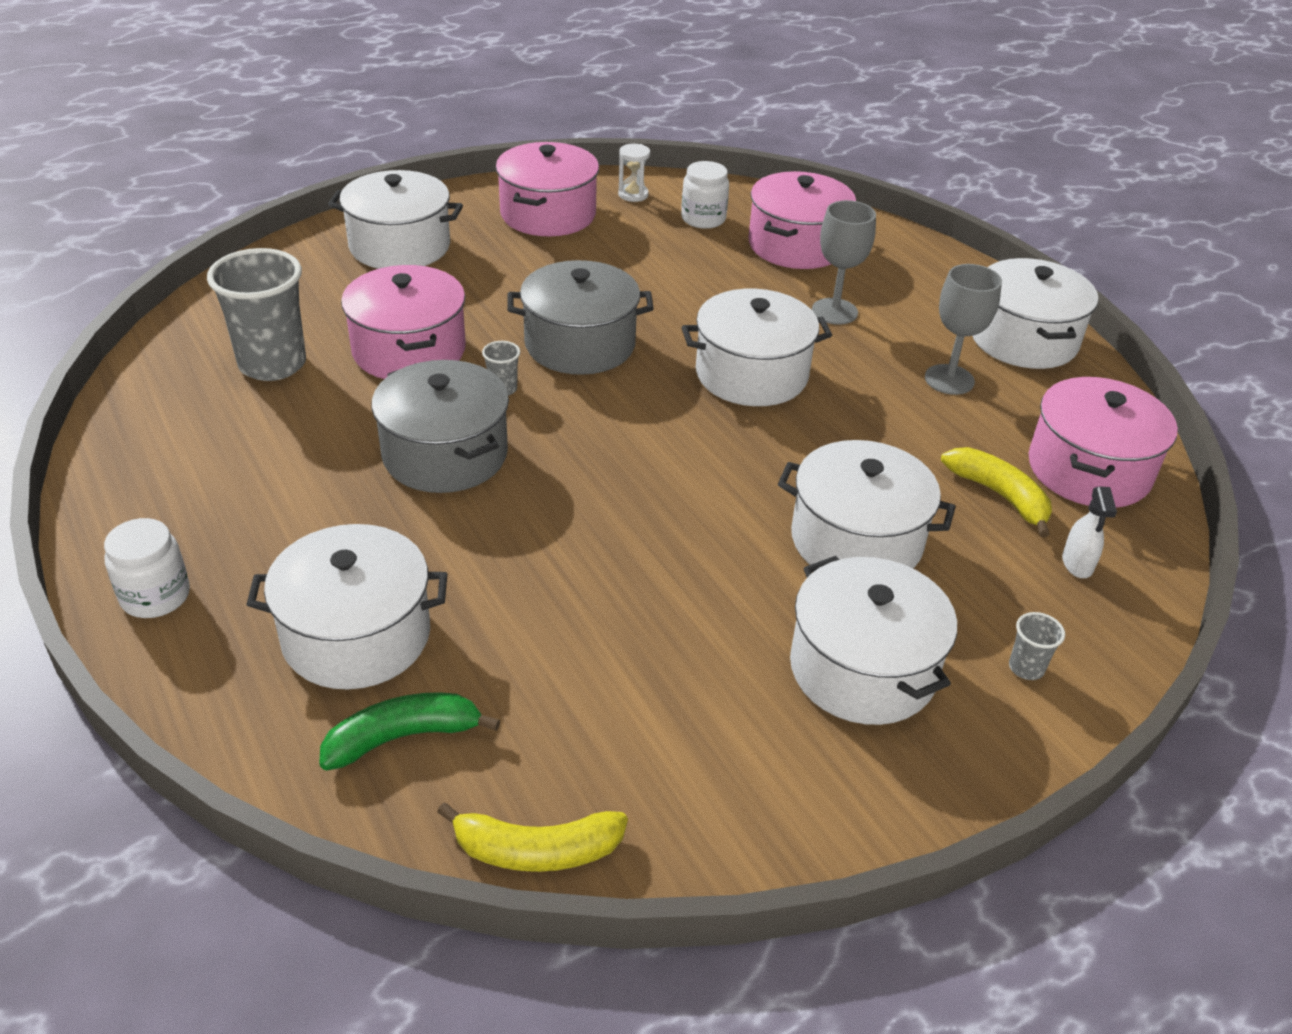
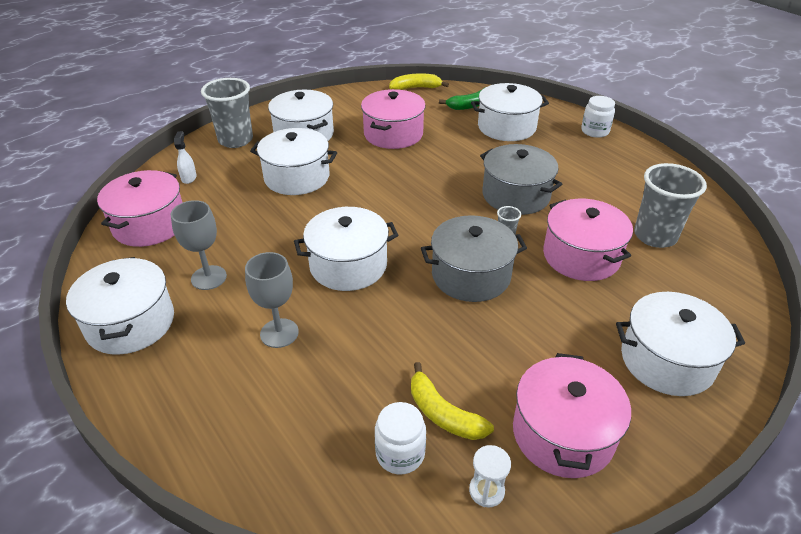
camera: 175 degrees right, 0 degrees up
pink pot [749,171,856,269] -> pink pot moved to [361,89,426,149]
yellow banana [941,447,1052,538] -> yellow banana moved to [411,362,494,440]
grey cup [1009,612,1065,680] -> grey cup [201,78,253,148], size x2.36

